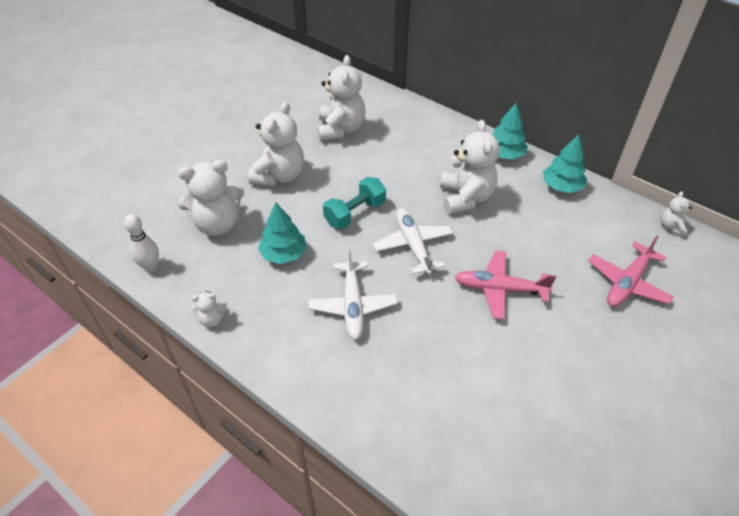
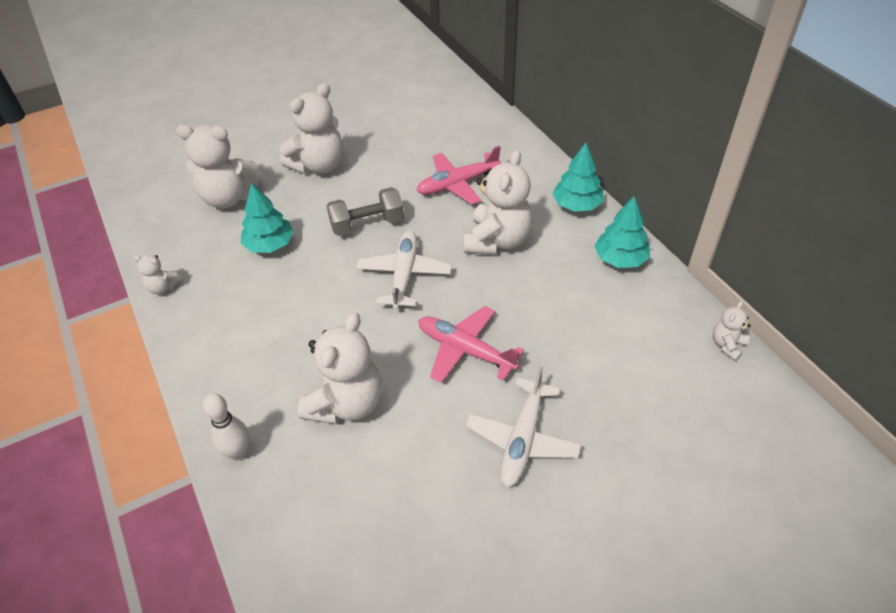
camera: 25 degrees right, 0 degrees up
white bowling pin [124,214,159,272] -> white bowling pin moved to [203,393,250,460]
white plane [308,248,398,340] -> white plane moved to [466,366,581,487]
white teddy bear [317,55,366,141] -> white teddy bear moved to [298,313,382,424]
turquoise dumbbell [323,177,386,229] -> grey dumbbell [327,187,404,236]
pink plane [588,235,674,307] -> pink plane moved to [416,146,501,205]

